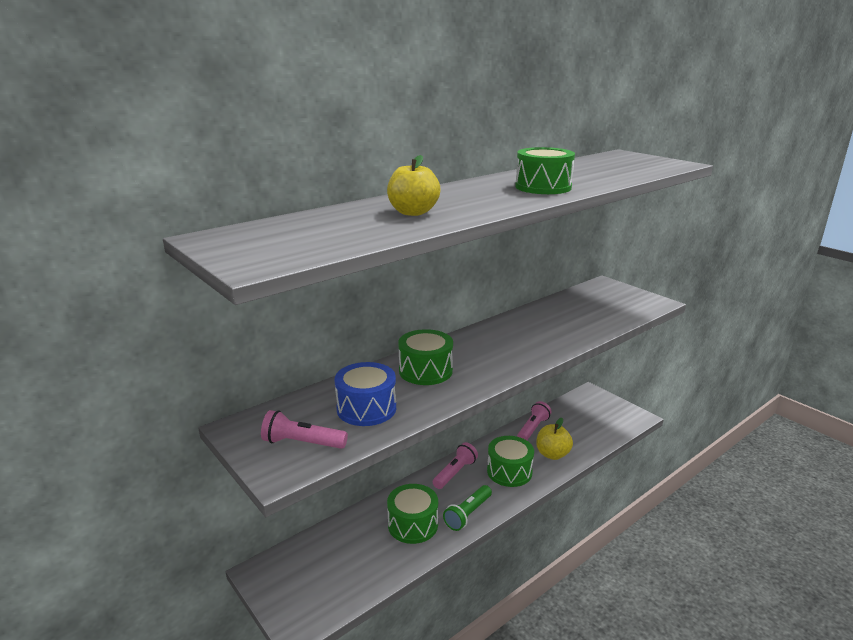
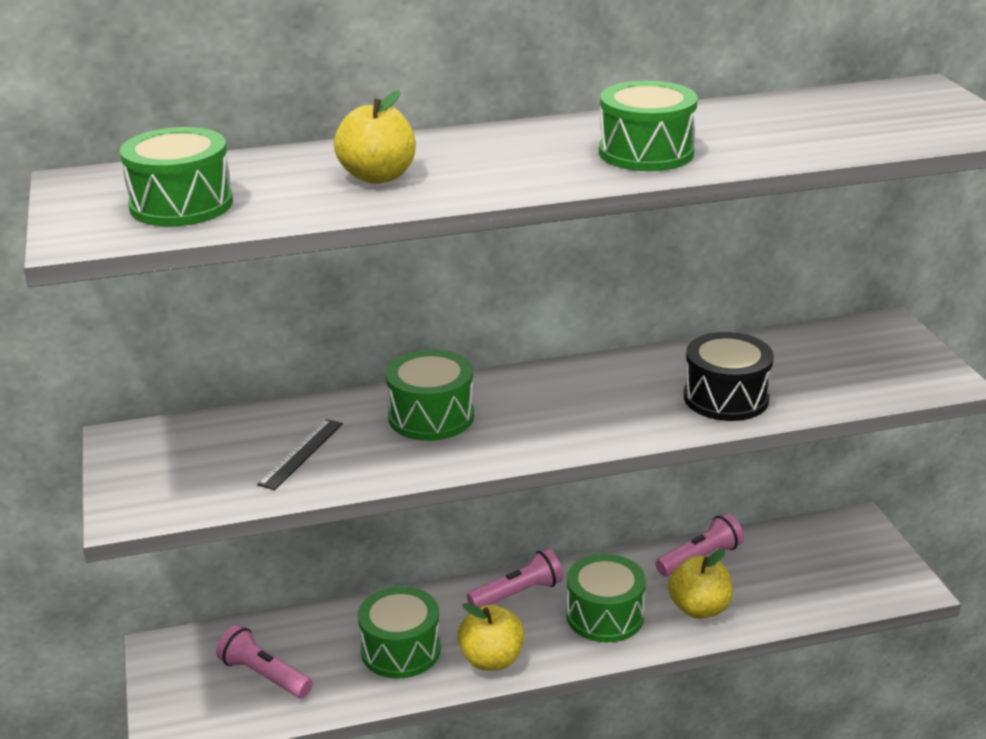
camera: 25 degrees right, 5 degrees up
pink flashlight [261,410,348,449] -> pink flashlight moved to [216,625,313,698]
blue drum [334,362,396,426] -> black ruler [257,419,343,490]
green flashlight [443,485,492,531] -> yellow apple [457,603,525,671]
none -> green drum [120,127,233,226]
none -> black drum [684,332,774,421]

